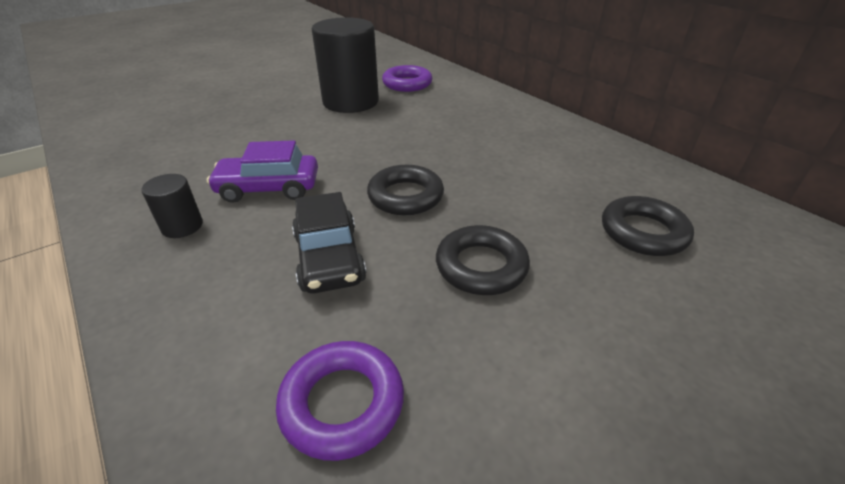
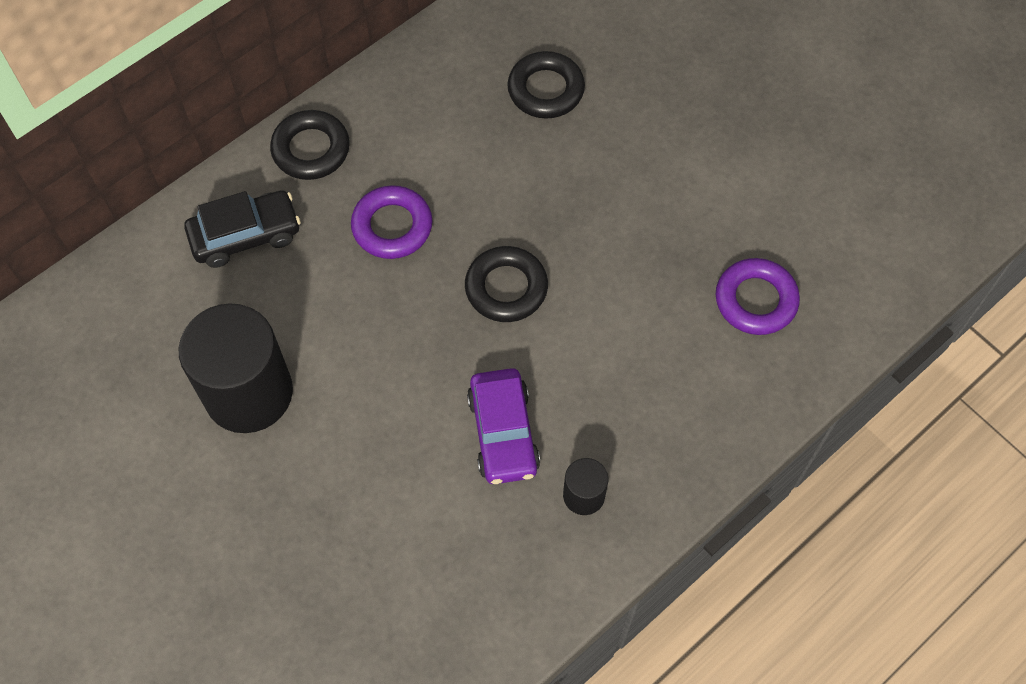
camera: 95 degrees left, 25 degrees up
black car [292,192,366,294] -> black car moved to [184,190,301,268]
purple ring [382,65,433,92] -> purple ring moved to [351,185,433,259]
black ring [436,225,530,295] -> black ring moved to [270,110,350,180]

